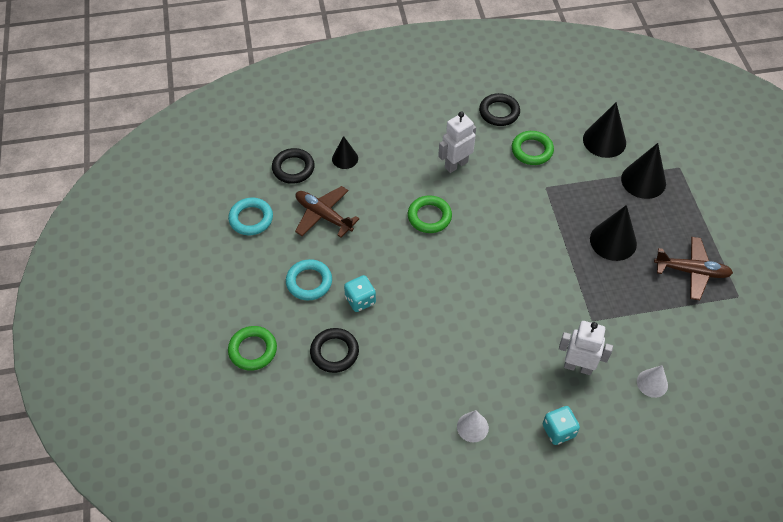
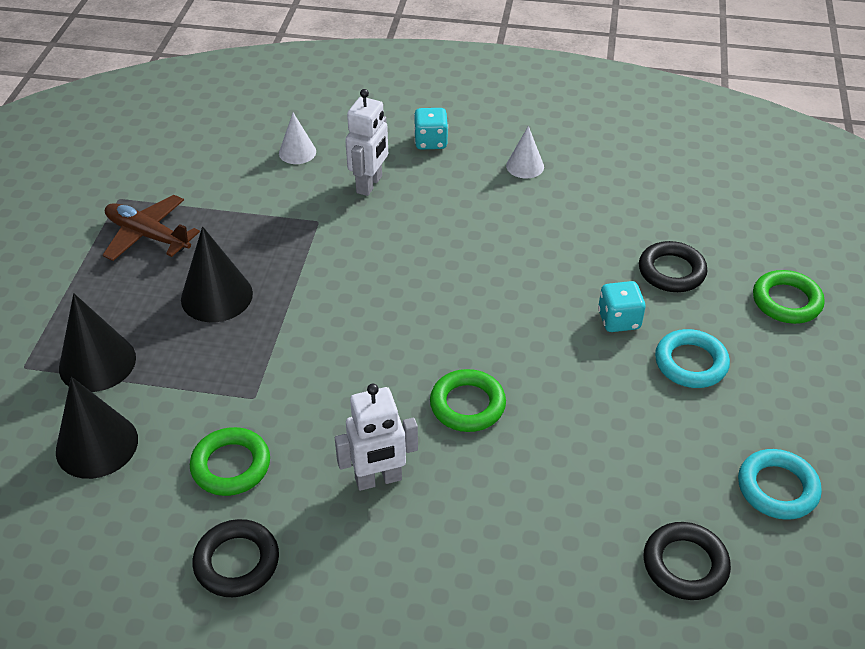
camera: 160 degrees left, 10 degrees down
brown plane [295,186,360,237] -> none
black cone [332,136,358,169] -> none
white robot [559,321,613,375] -> white robot turned 105 degrees counterclockwise [345,89,388,196]

